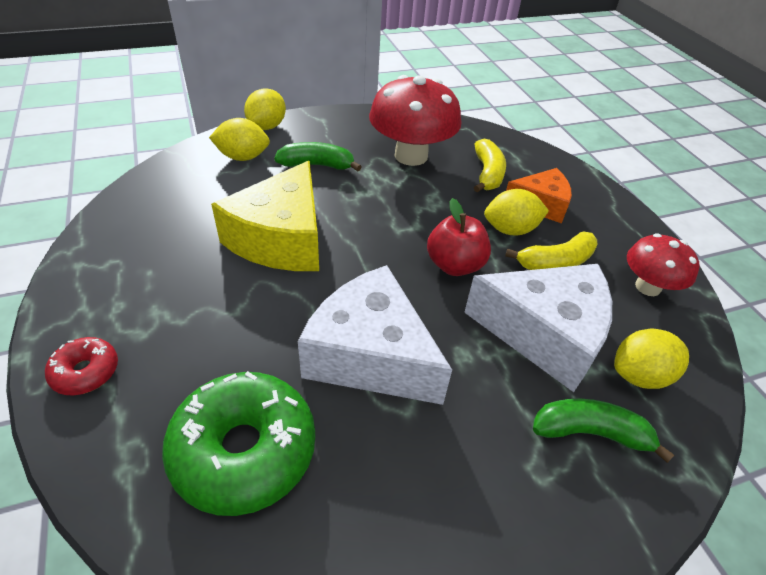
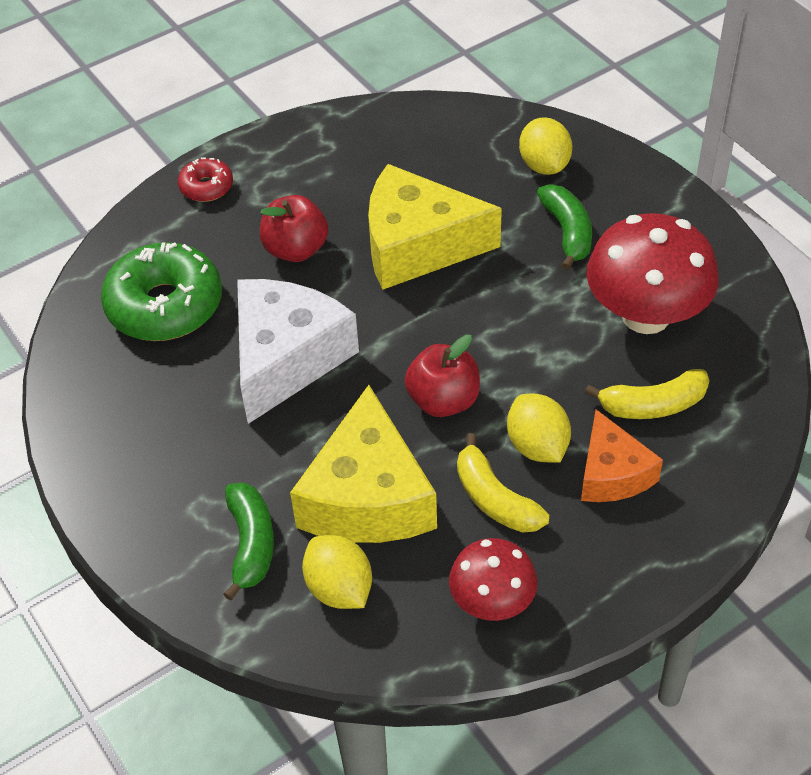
camera: 80 degrees right, 5 degrees up
yellow lemon [244,88,286,130] -> none
white cheese [464,264,612,392] -> yellow cheese [290,385,437,543]
none -> red apple [260,195,328,262]

